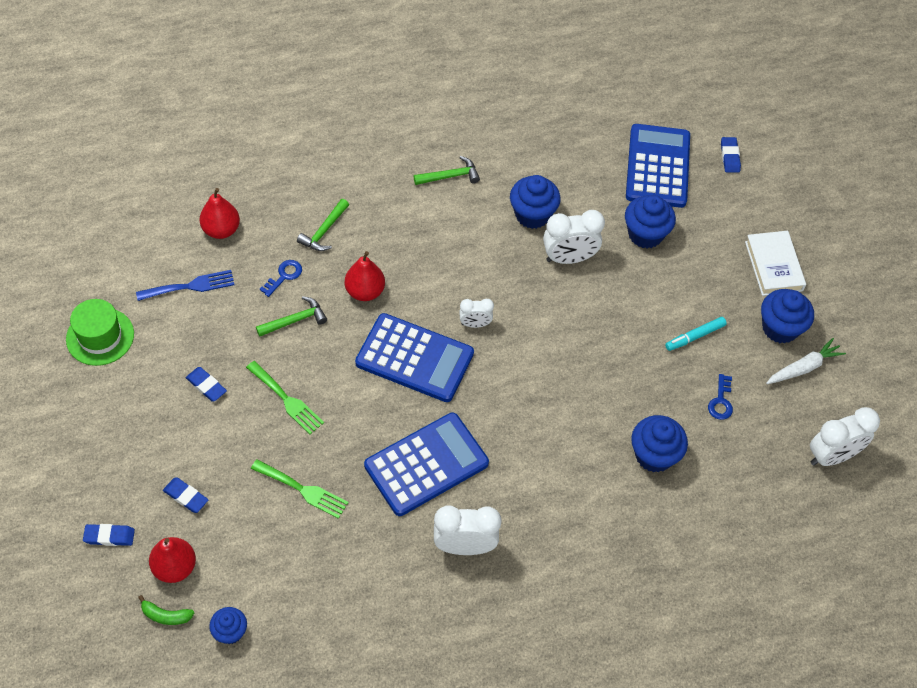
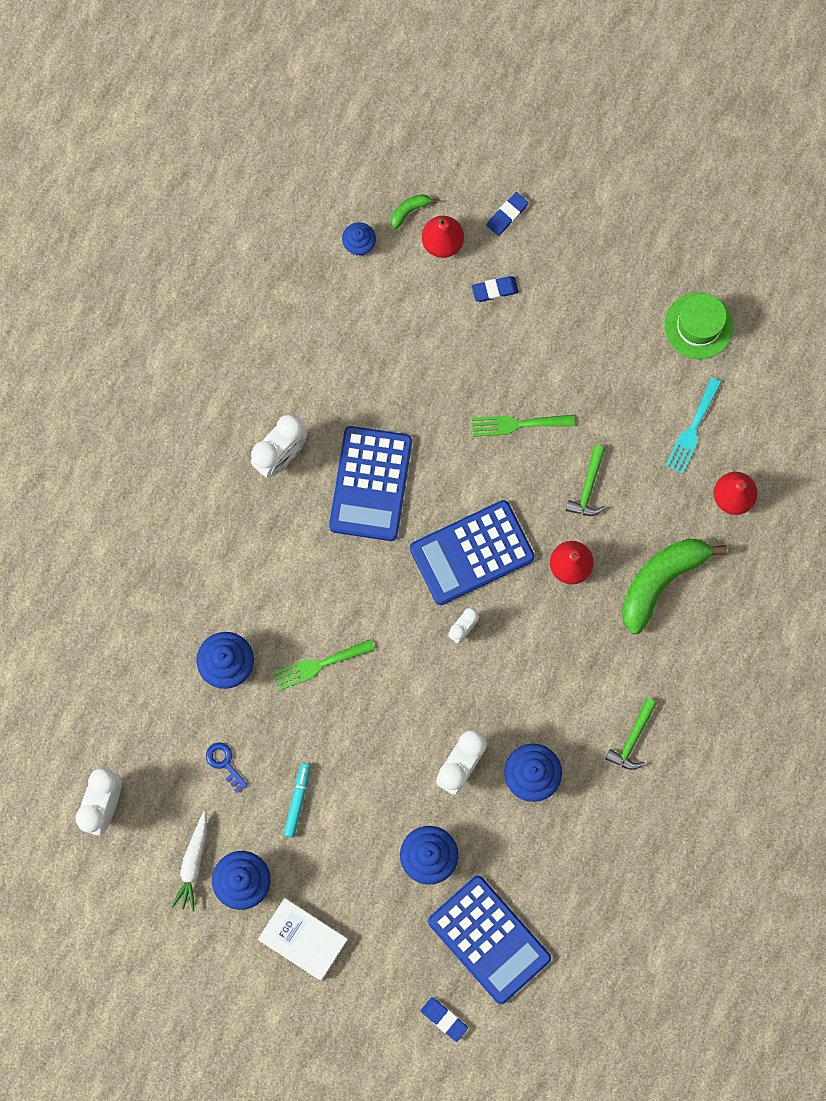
camera: 135 degrees right, 20 degrees up
blue fork [136,270,234,301] -> turquoise fork [665,378,721,474]
blue eraser [186,367,227,401] -> none
green fork [251,459,348,519] -> green fork moved to [272,639,375,691]
blue key [260,260,302,297] -> none
green hammer [297,199,349,251] -> green banana [622,539,727,634]

